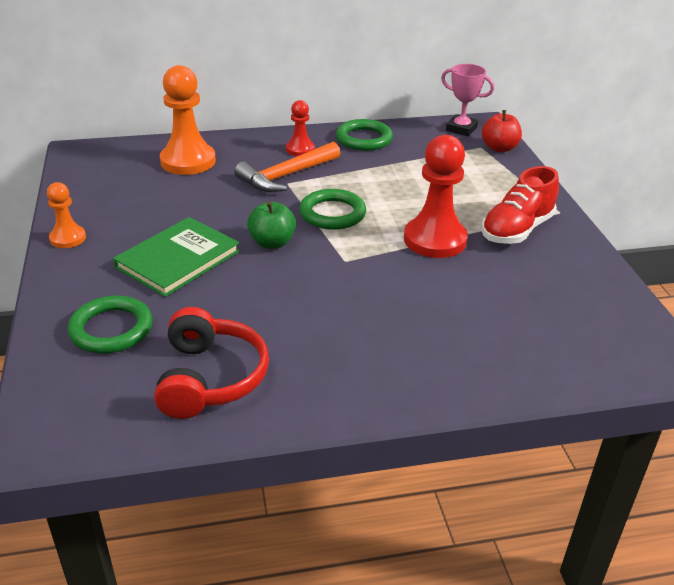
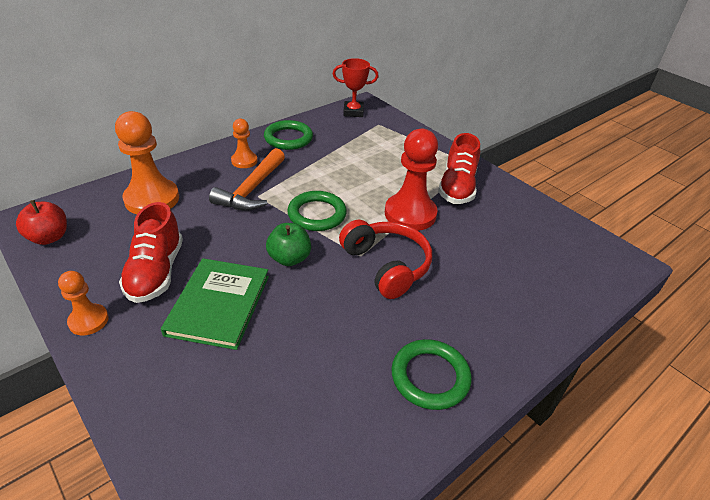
camera: 30 degrees left, 5 degrees up
green ring [68,295,153,354] -> green ring moved to [391,339,472,410]
red headphones [154,307,269,419] -> red headphones moved to [339,220,432,299]
red pawn [286,100,315,156] -> orange pawn [231,119,258,168]
pink trophy [441,64,494,136] -> red trophy [333,58,379,117]
red apple [482,110,522,152] -> red apple moved to [16,200,67,245]
none -> red shoe [119,202,183,303]

